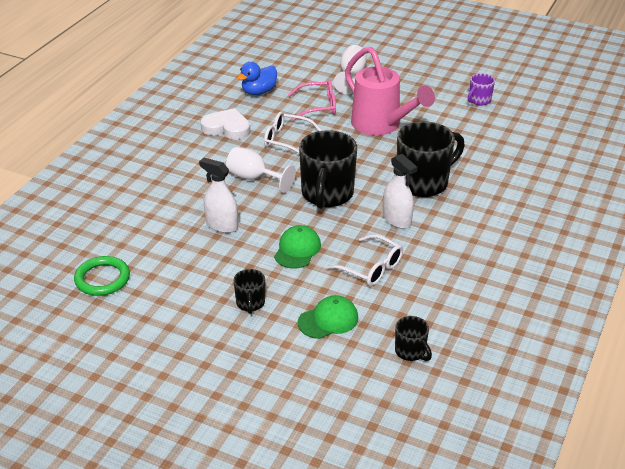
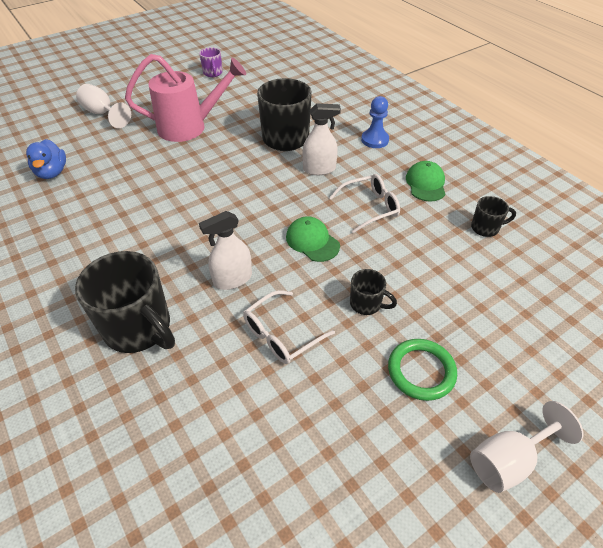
camera: 60 degrees left, 10 degrees up
green ring [74,256,130,296] -> green ring moved to [388,339,457,401]
white heart [201,108,250,140] -> none
white goblet [226,147,296,193] -> white goblet moved to [470,401,584,493]
white glasses [264,112,322,154] -> white glasses moved to [243,290,335,364]
pink glasses [288,80,336,120] -> none
green cap [298,295,358,339] -> green cap moved to [406,161,445,201]
black mug [299,130,357,209] -> black mug moved to [75,251,175,353]
none -> blue pawn [361,96,389,148]

